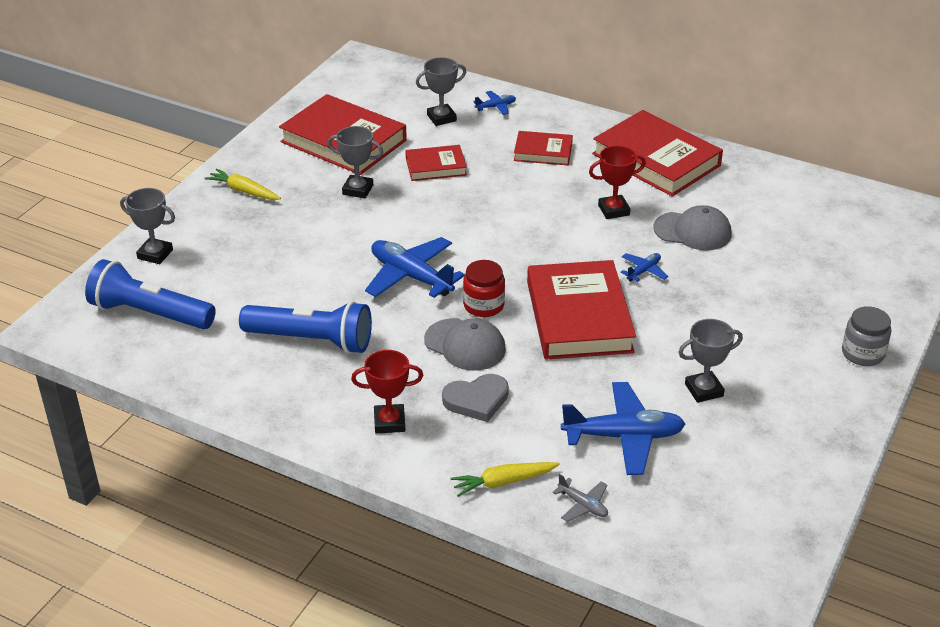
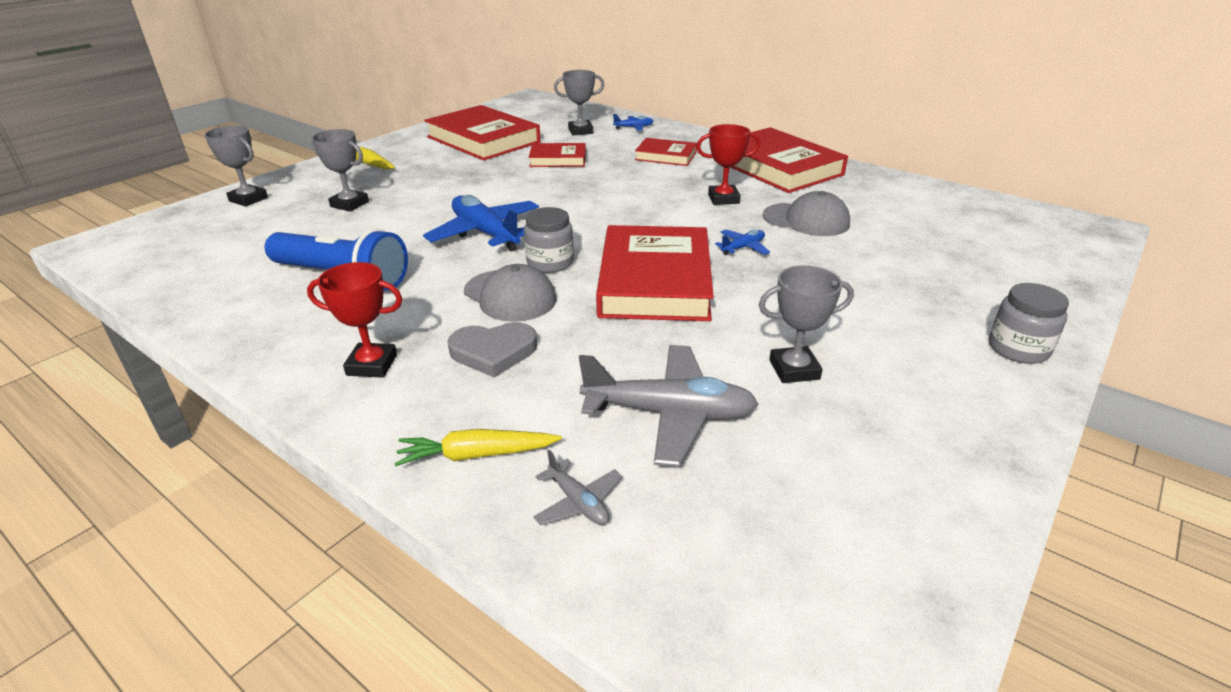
camera: 10 degrees right, 5 degrees down
blue flashlight [85,259,216,329] -> none
grey trophy [328,126,383,198] -> grey trophy moved to [312,129,369,212]
red jar [463,260,505,317] -> grey jar [524,207,574,273]
blue plane [561,382,685,475] -> grey plane [579,345,758,467]

